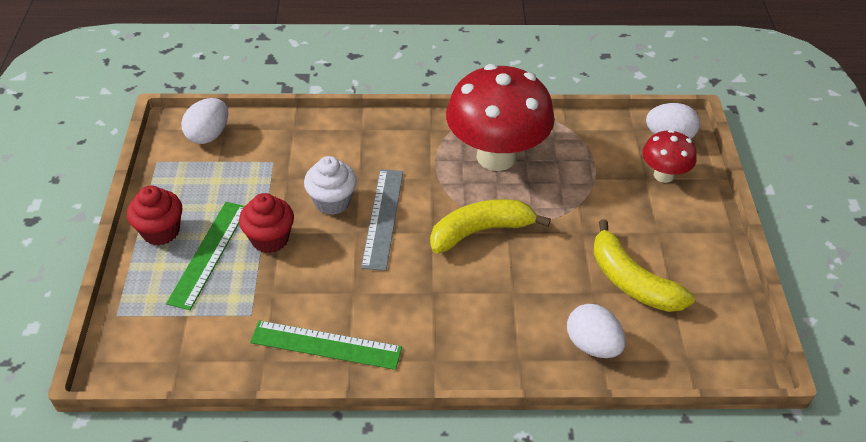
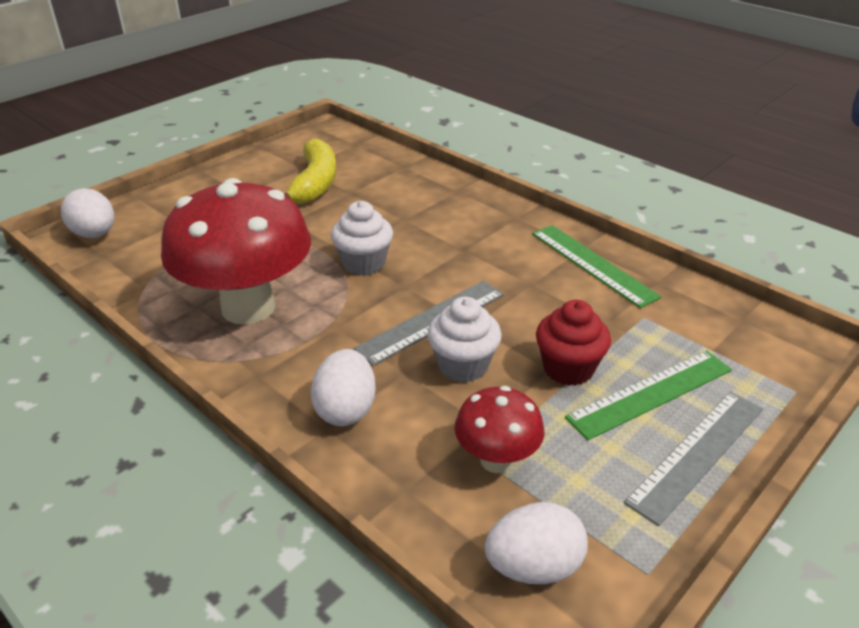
camera: 135 degrees left, 10 degrees down
red cupcake [127,186,182,245] -> grey ruler [624,391,763,526]
yellow banana [430,199,551,254] -> white cupcake [331,201,393,275]
white egg [567,304,626,358] -> white egg moved to [311,349,376,426]
red mushroom [642,130,697,183] -> red mushroom moved to [455,386,545,473]

